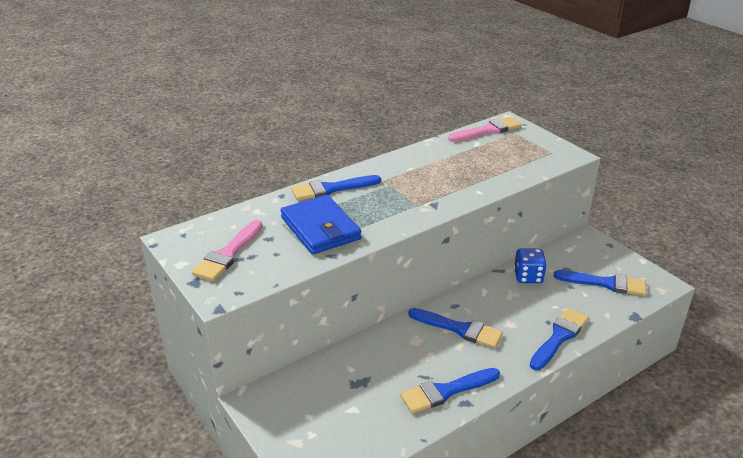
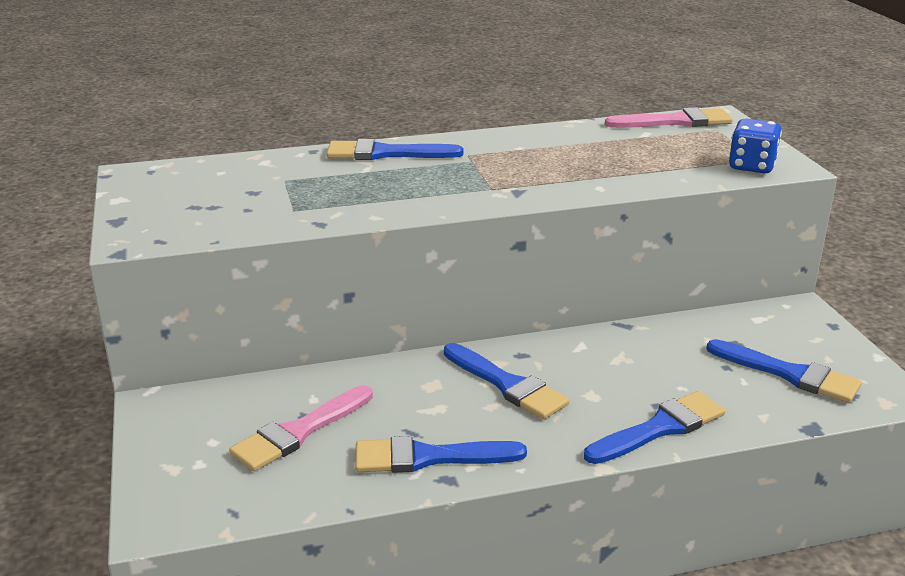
camera: 20 degrees right, 5 degrees down
pink brush [192,220,263,281] -> pink brush moved to [229,385,373,471]
blue wallet [281,195,361,254] -> none
blue dice [514,248,547,283] -> blue dice moved to [729,119,782,173]

